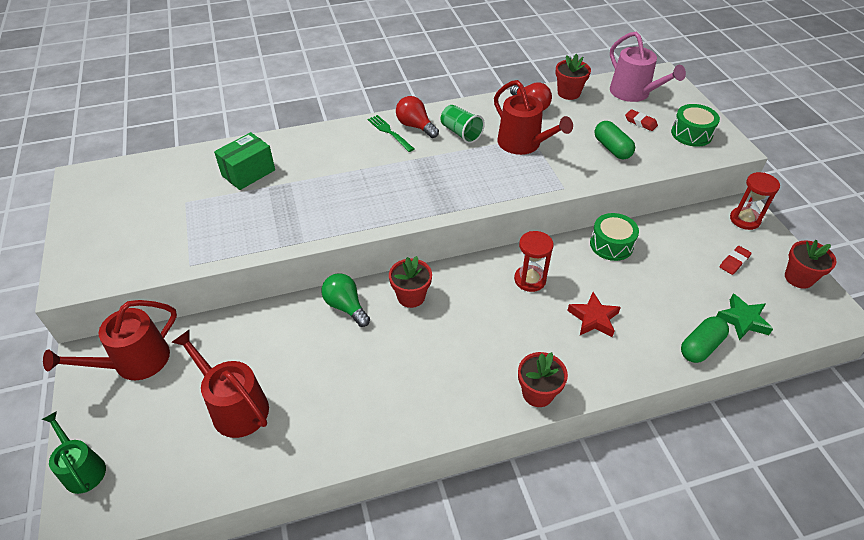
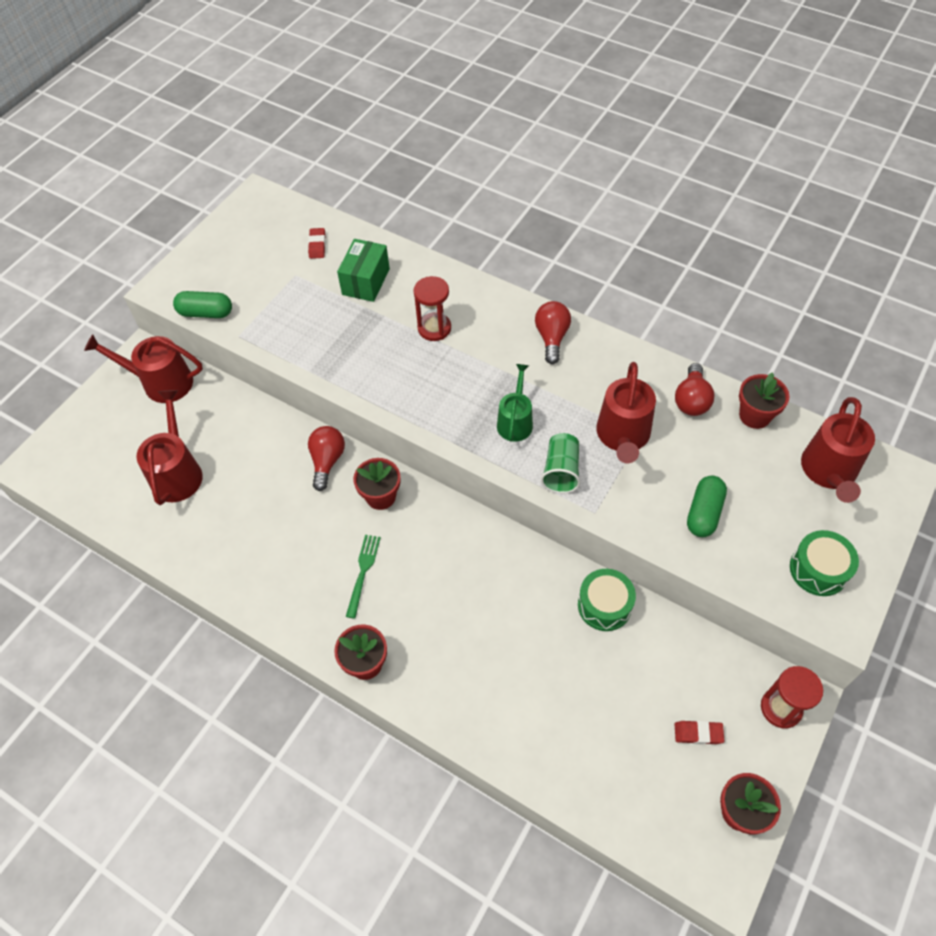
camera: 50 degrees right, 10 degrees up
green watering can [42,411,106,494] -> green watering can moved to [497,364,533,442]
green box [214,132,275,190] -> green box turned 75 degrees counterclockwise [337,239,390,302]
green light bulb [322,273,370,327] -> red light bulb [308,426,345,491]
green fork [368,115,414,152] -> green fork moved to [346,535,381,619]
green cup [441,105,485,143] -> green cup moved to [541,433,581,493]
red hourglass [514,231,554,292] -> red hourglass moved to [413,276,451,341]
red star [567,292,621,337] -> none
pink watering can [610,32,686,102] -> red watering can [801,397,875,503]
red eraser [625,109,658,131] -> red eraser moved to [308,228,326,259]
green capsule [681,316,729,363] -> green capsule moved to [173,291,232,318]
green star [716,293,773,340] -> none

